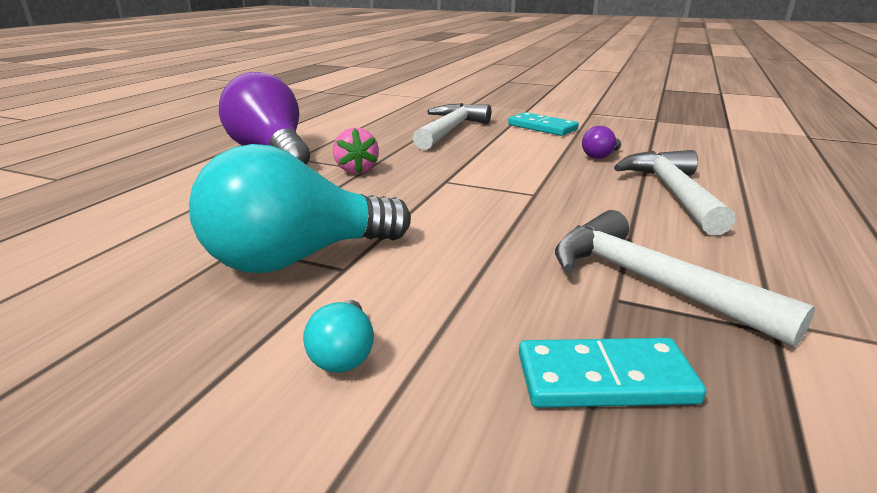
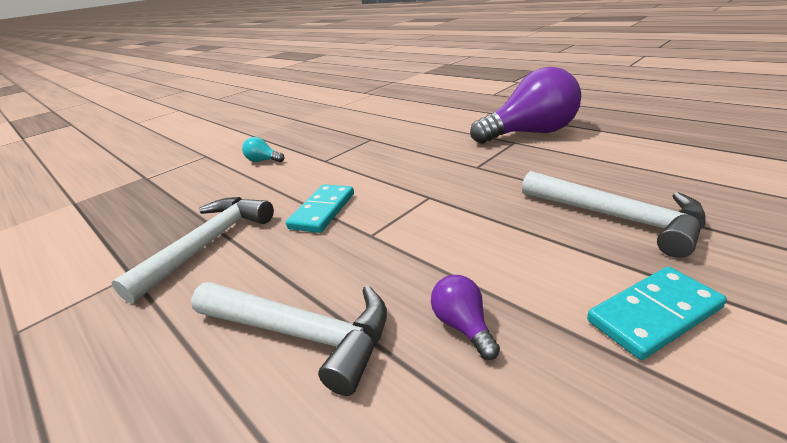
camera: 115 degrees right, 5 degrees up
turquoise light bulb [189,144,411,273] -> none
pink strawberry [333,128,379,174] -> none
turquoise domino [519,338,706,408] -> turquoise domino moved to [286,184,354,233]
white hammer [555,210,815,348] -> white hammer turned 45 degrees counterclockwise [112,197,274,304]

